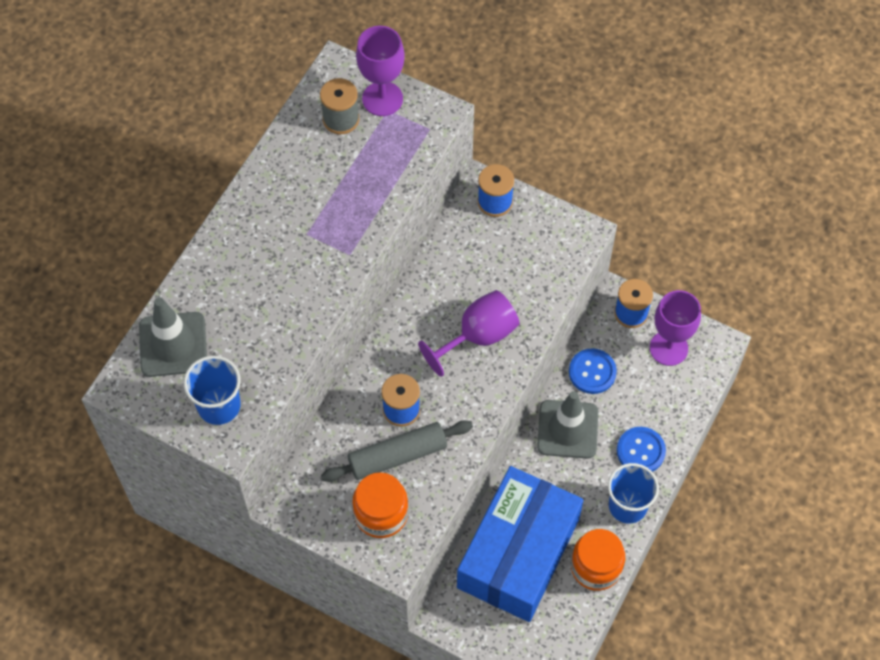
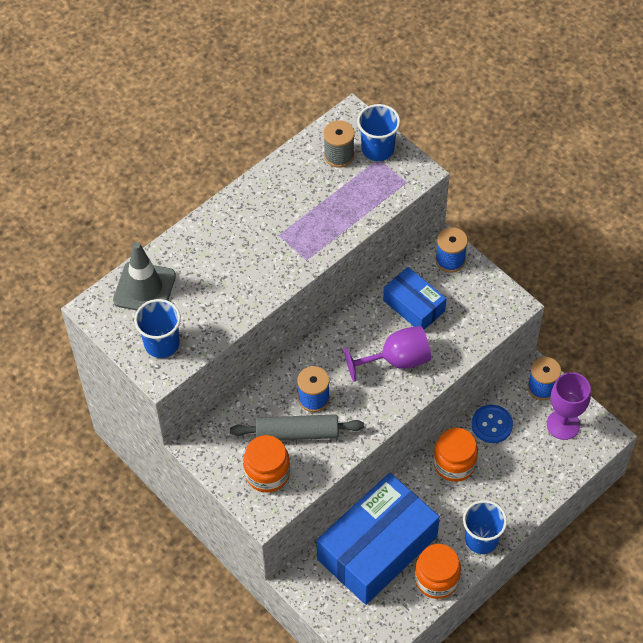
camera: 20 degrees right, 5 degrees down
purple goblet [356,26,405,116] -> blue cup [357,104,400,161]
grey traffic cone [537,391,598,459] -> orange jar [434,428,478,482]
blue button [617,427,666,472] -> none
none -> blue box [383,267,446,330]

